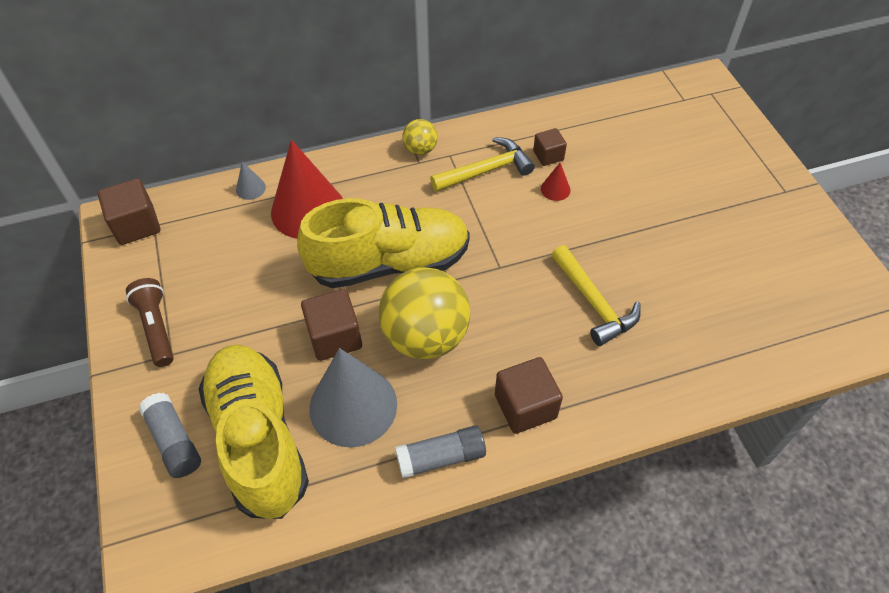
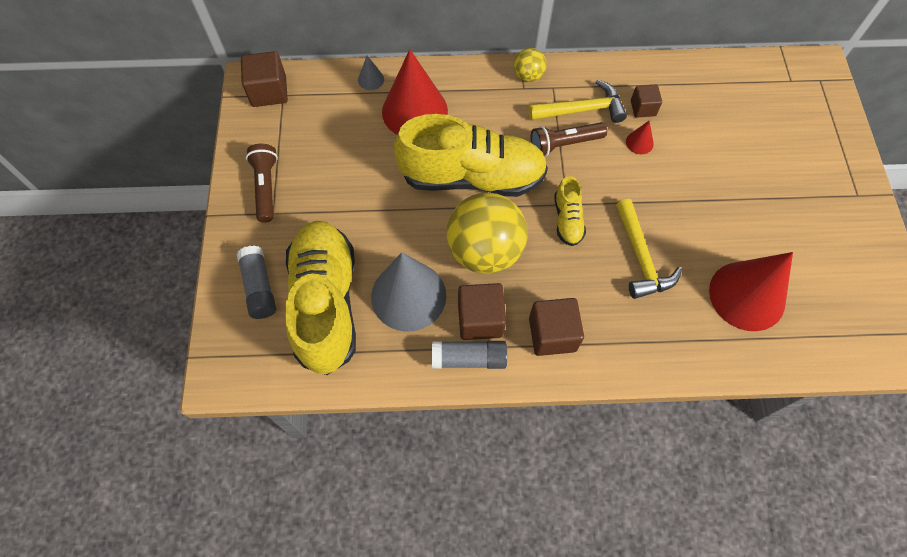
camera: 15 degrees right, 10 degrees up
brown cube [301,289,362,361] -> brown cube moved to [458,283,506,340]
none -> brown flashlight [531,122,607,157]
none -> yellow shoe [554,176,586,246]
none -> red cone [709,252,793,331]

